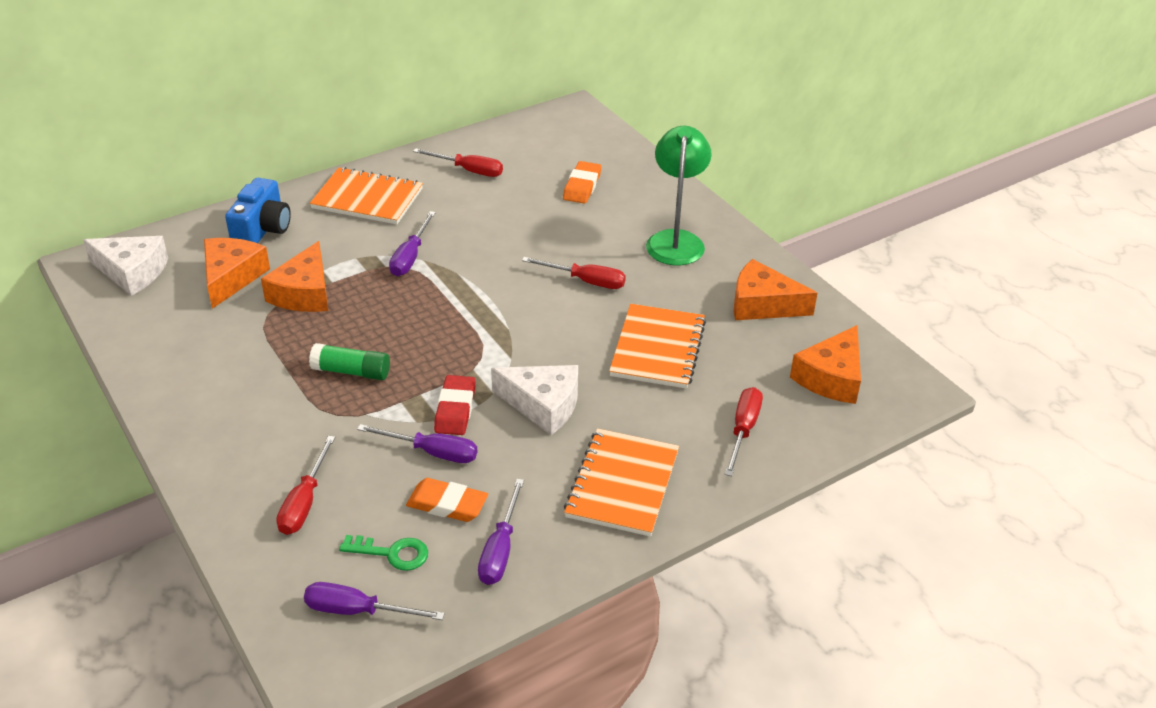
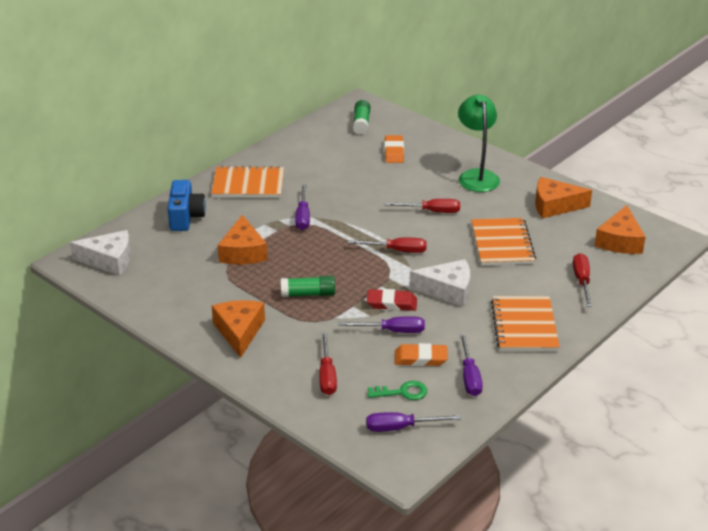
camera: 15 degrees left, 5 degrees down
orange cheese [204,238,270,309] -> orange cheese moved to [212,300,265,358]
red screwdriver [413,148,503,177] -> red screwdriver moved to [348,238,427,253]
red eraser [434,375,476,435] -> red eraser turned 75 degrees counterclockwise [367,289,417,311]
none -> green glue stick [353,100,370,135]

